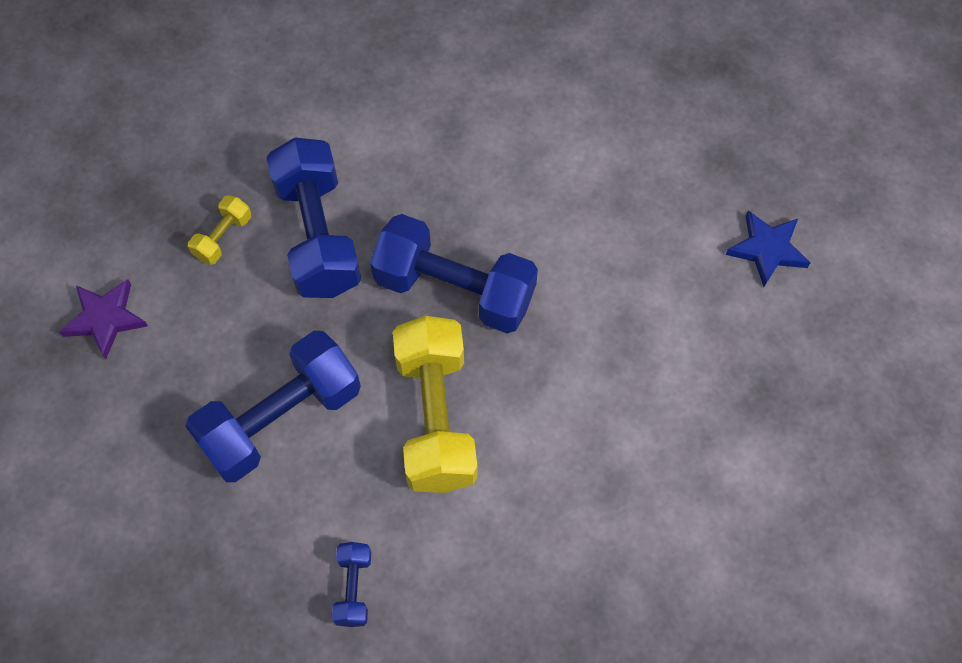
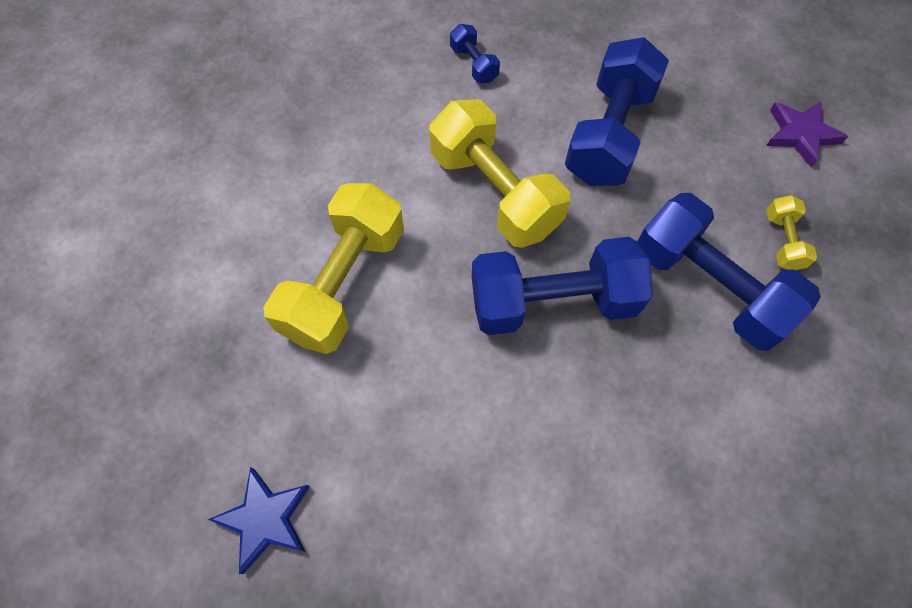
camera: 150 degrees right, 0 degrees up
none -> yellow dumbbell [263,183,404,354]

